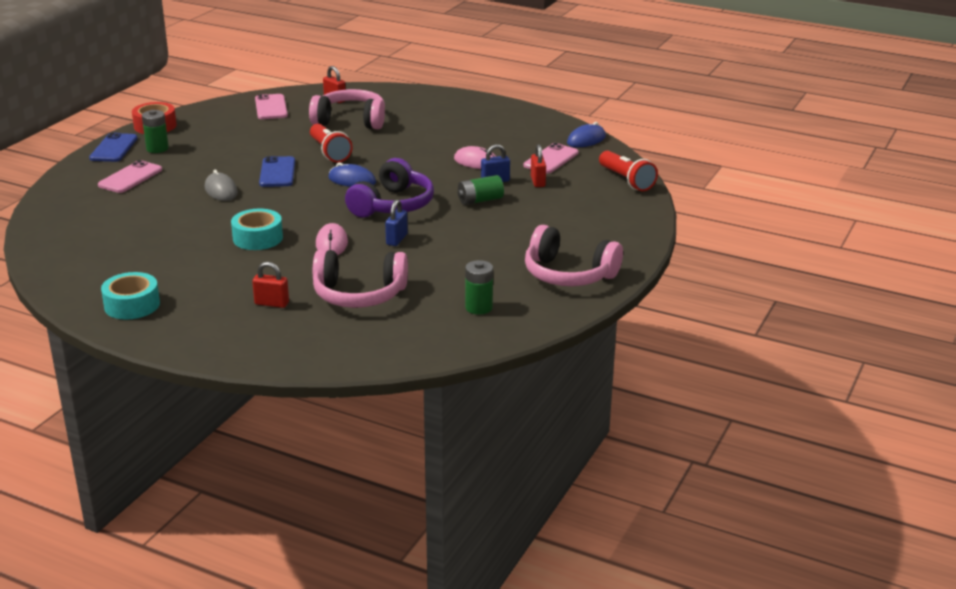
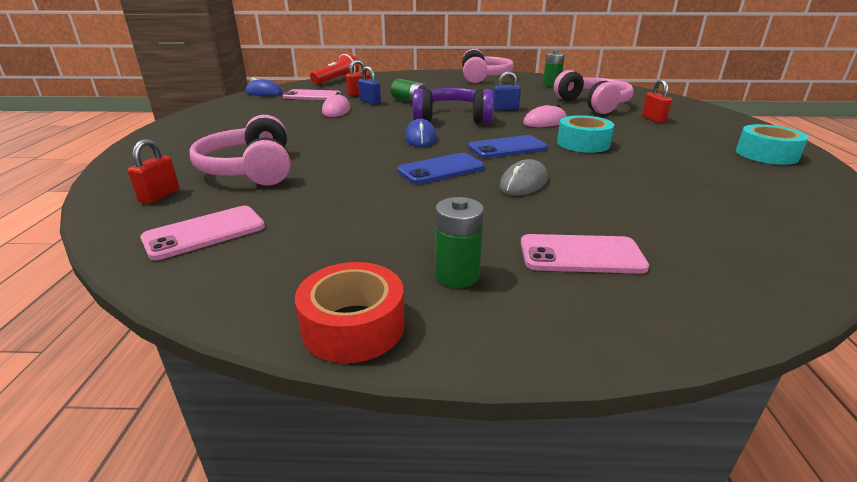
camera: 115 degrees left, 0 degrees up
blue phone [89,133,138,162] -> blue phone moved to [468,135,548,158]
red flashlight [310,124,353,163] -> none

